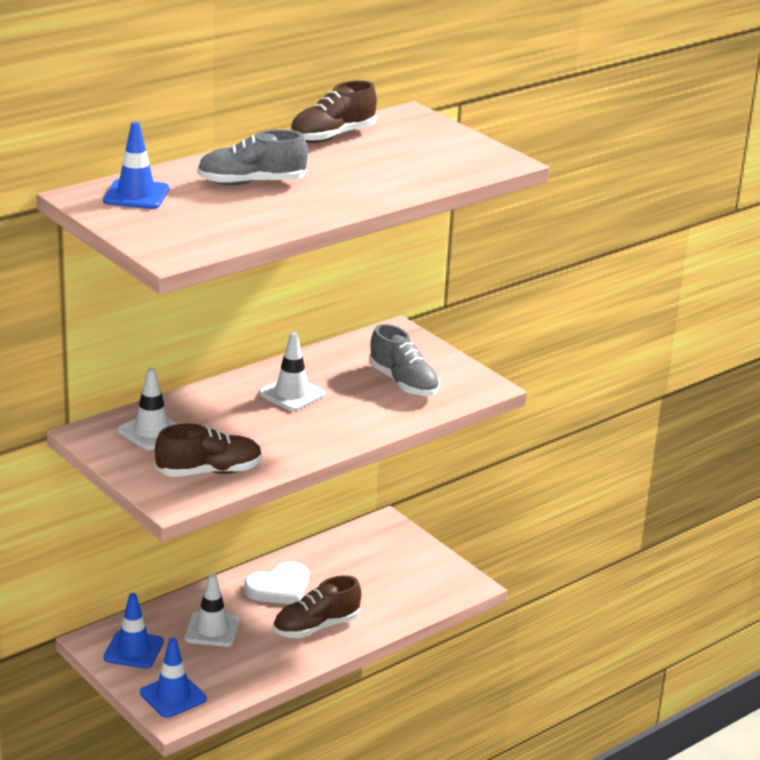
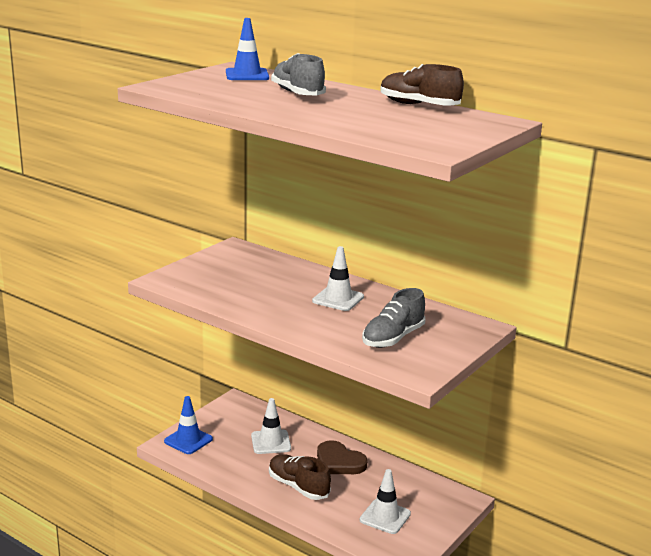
camera: 75 degrees right, 5 degrees down
blue traffic cone [103,593,164,669] -> none
white traffic cone [117,368,177,450] -> white traffic cone moved to [360,469,411,534]
brown shoe [155,424,262,477] -> none
white heart [244,562,309,604] -> brown heart [317,440,368,474]

